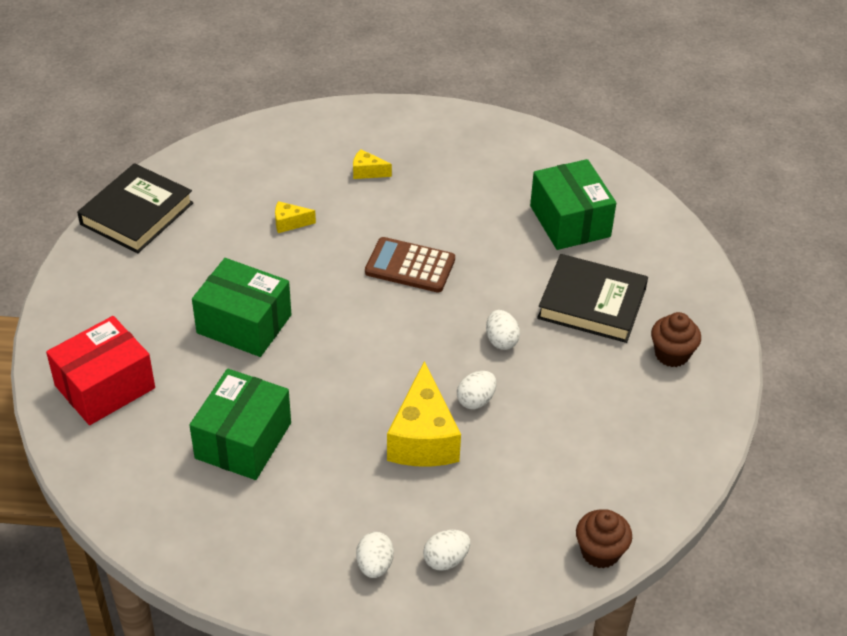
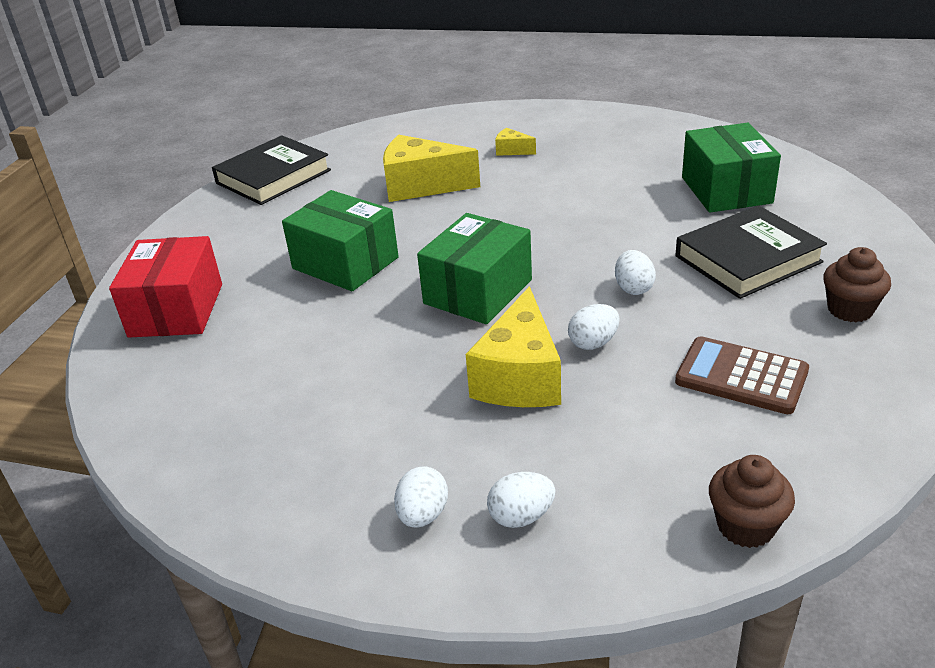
camera: 15 degrees right, 10 degrees down
red box [46,316,155,425] -> red box turned 60 degrees counterclockwise [109,236,222,338]
green box [189,369,291,480] -> green box moved to [417,213,532,324]
yellow cheese [275,201,316,233] -> yellow cheese [383,135,480,202], size x2.20
brown calculator [365,237,455,292] -> brown calculator moved to [675,336,809,414]
black book [537,254,648,343] -> black book turned 60 degrees counterclockwise [675,205,827,299]

